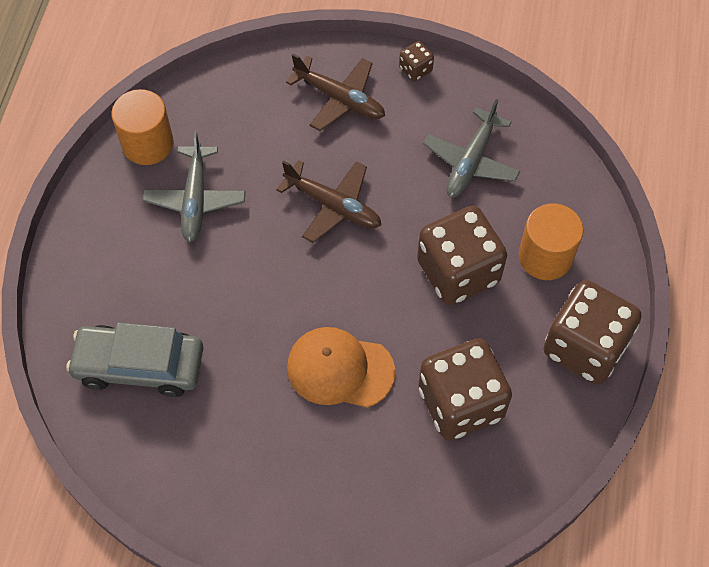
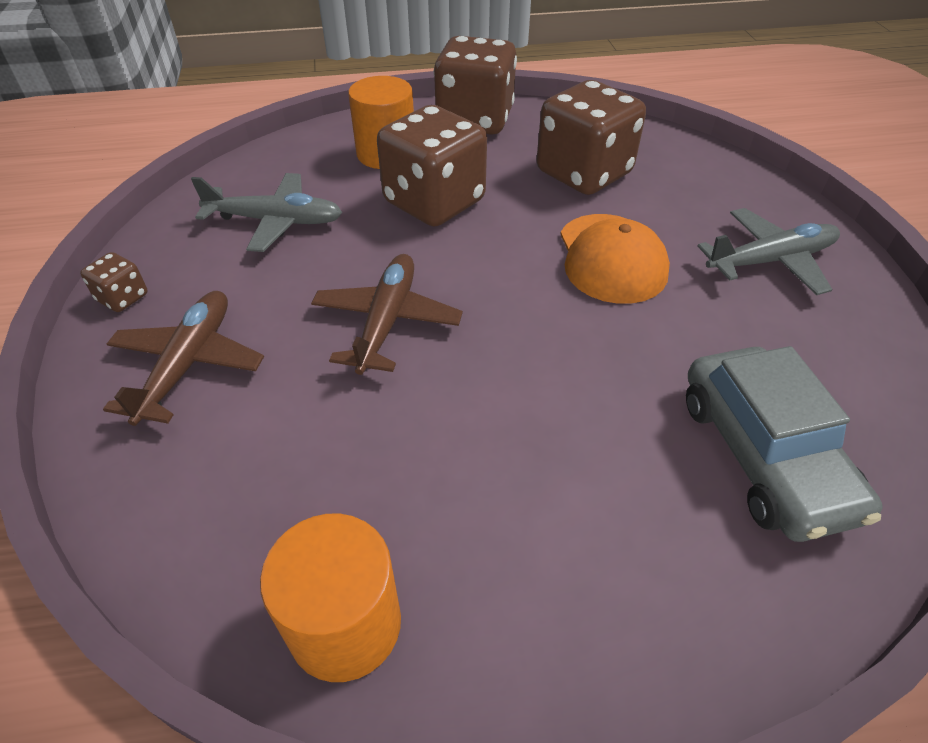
camera: 110 degrees left, 15 degrees down
grey plane [142,131,246,243] -> grey plane moved to [697,208,840,295]

